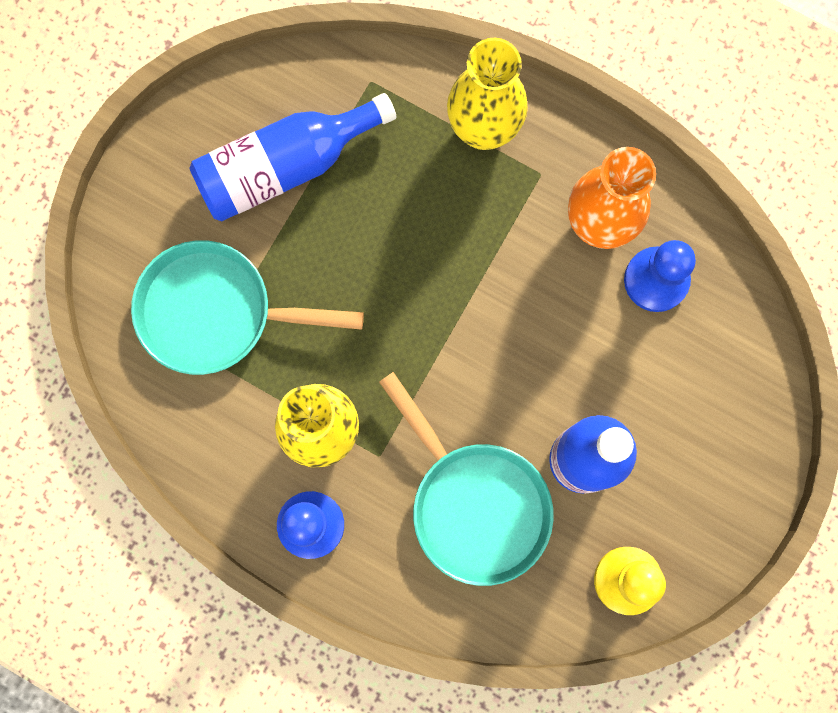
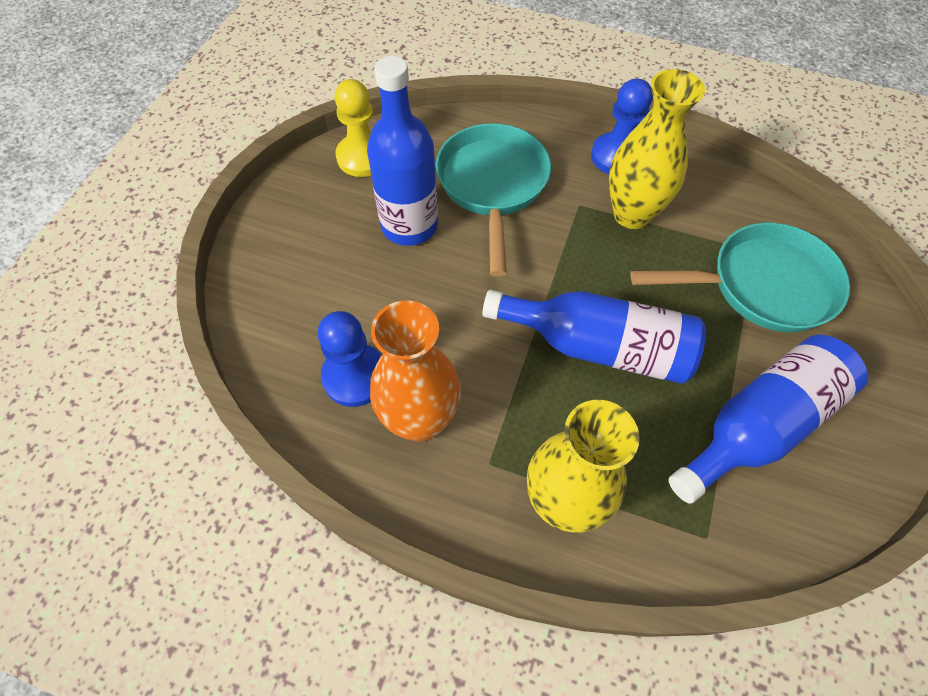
camera: 170 degrees right, 20 degrees down
turquoise pan [379,372,554,586] -> turquoise pan turned 45 degrees clockwise [436,123,551,277]
none -> blue bottle [482,290,706,384]

